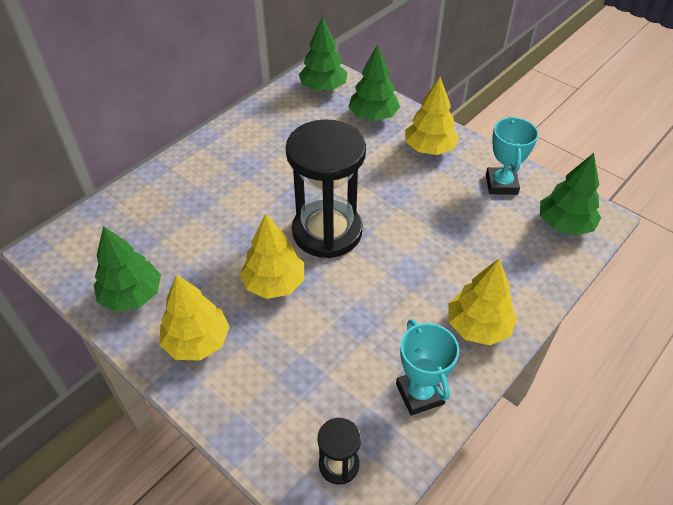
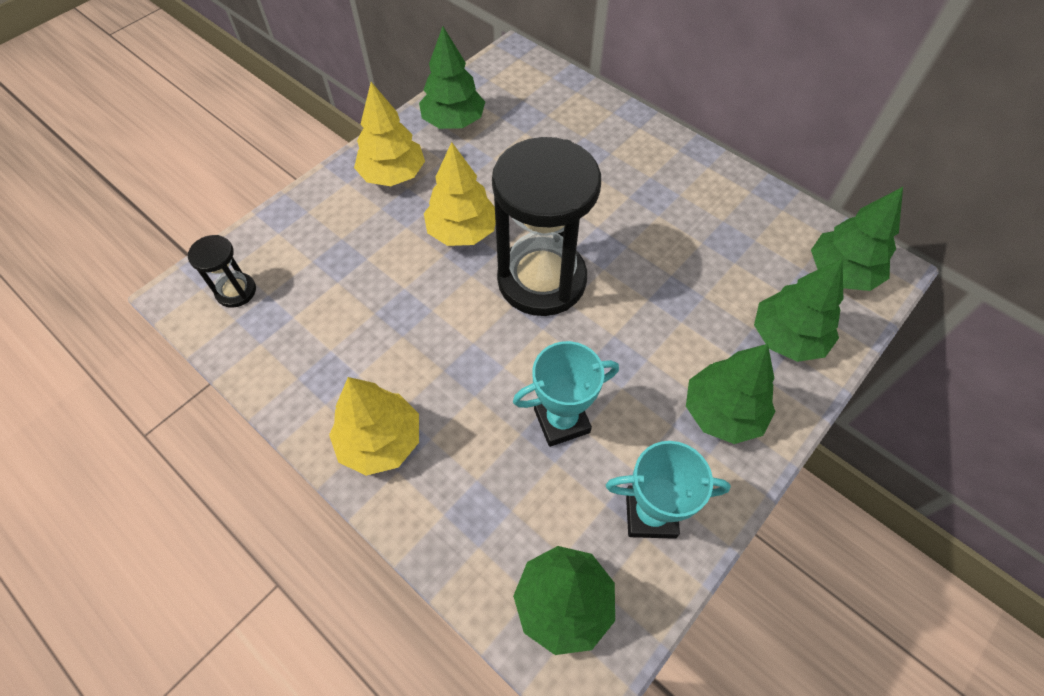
camera: 90 degrees right, 10 degrees up
turquoise trophy [396,319,459,416] -> turquoise trophy moved to [513,341,619,447]
yellow tree [405,77,459,155] -> green tree [686,344,776,444]

